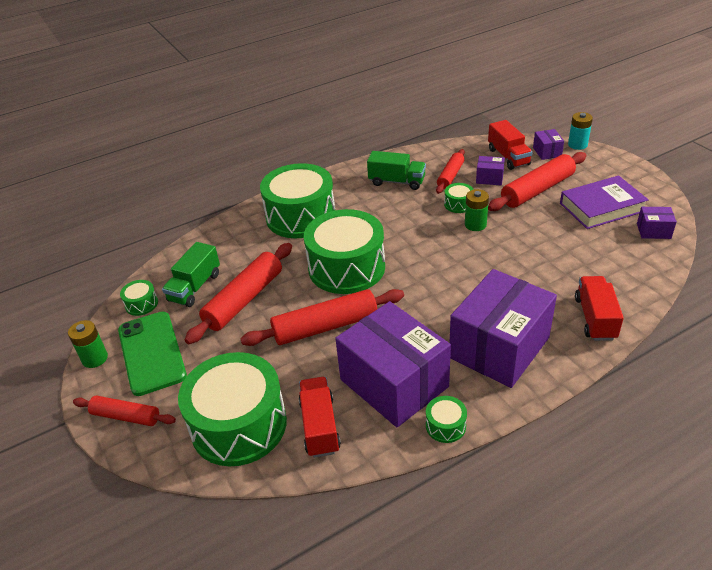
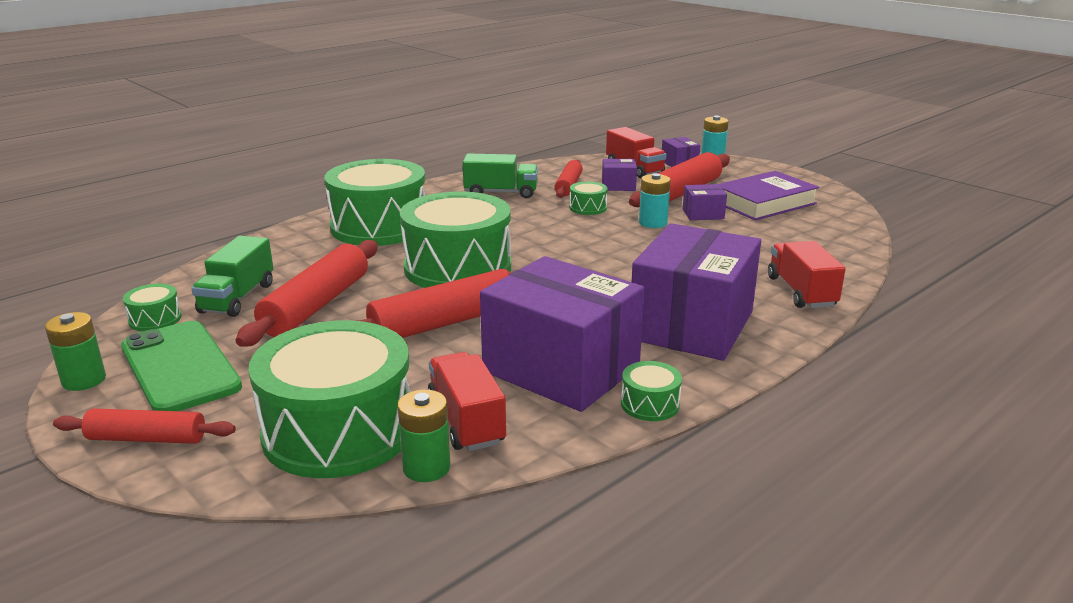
camera: 15 degrees left, 15 degrees down
green battery [465,189,489,231] -> green battery moved to [397,390,451,482]
purple box [637,207,677,239] -> purple box moved to [683,184,727,220]
none -> turquoise battery [639,173,671,228]

